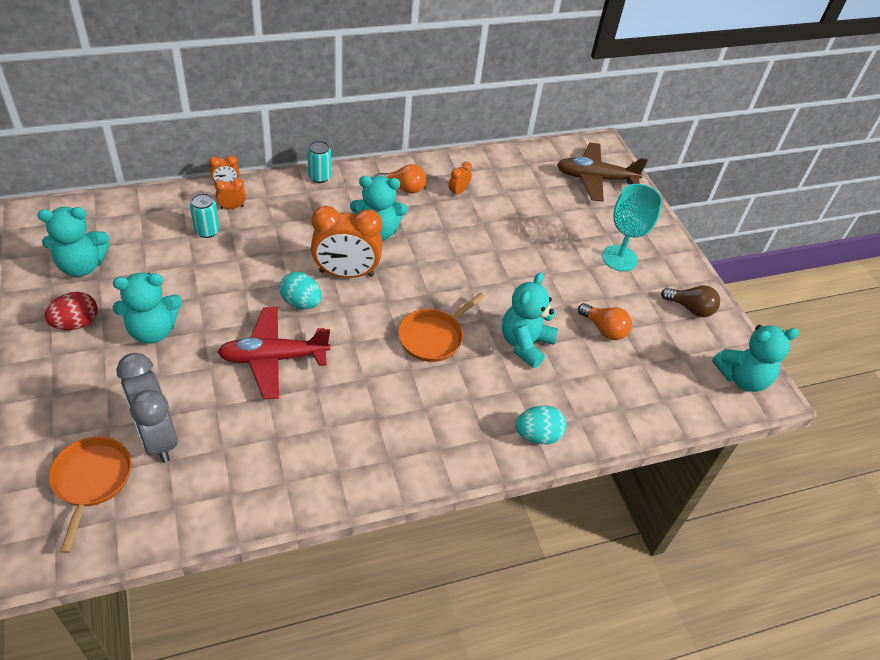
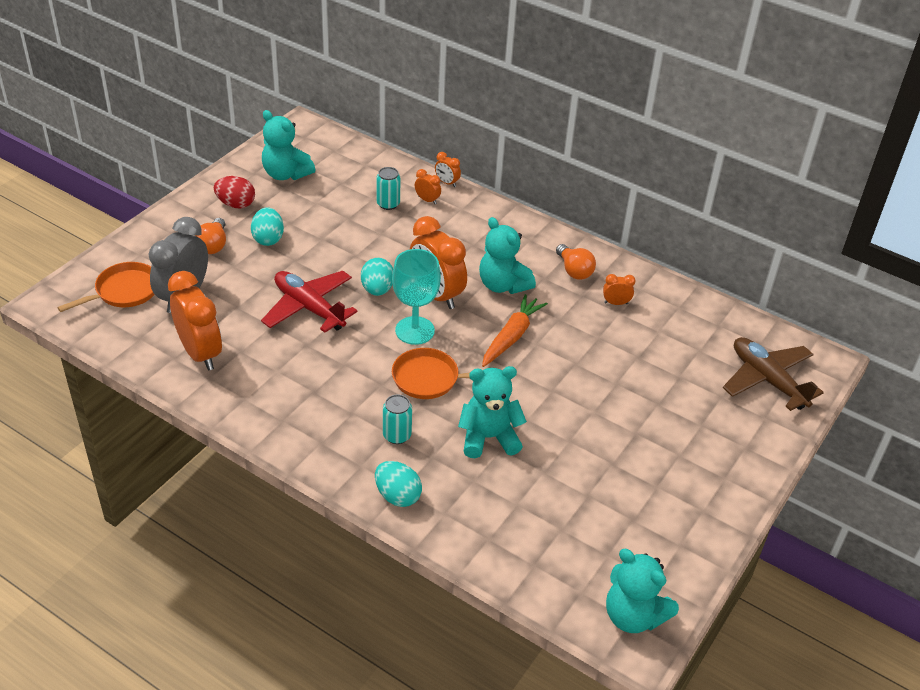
camera: 55 degrees right, 5 degrees down
turquoise teddy bear [112,273,182,343] -> turquoise egg [251,207,284,246]
turquoise can [307,141,331,183] -> turquoise can moved to [383,394,412,444]
orange light bulb [578,303,632,340] -> orange light bulb moved to [194,218,226,254]
turquoise goblet [602,184,662,271] -> turquoise goblet moved to [392,249,441,345]
brown light bulb [661,285,720,317] -> none
none -> orange clock [168,271,222,371]
none -> orange carrot [482,294,548,367]

